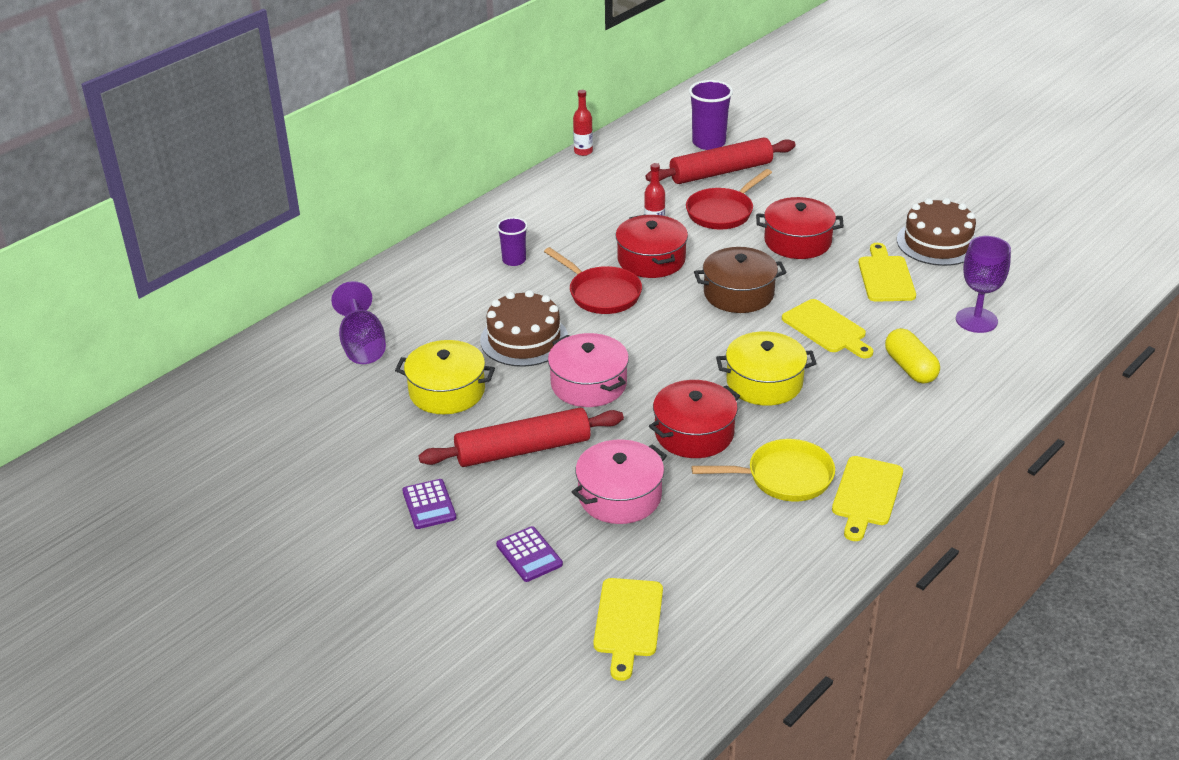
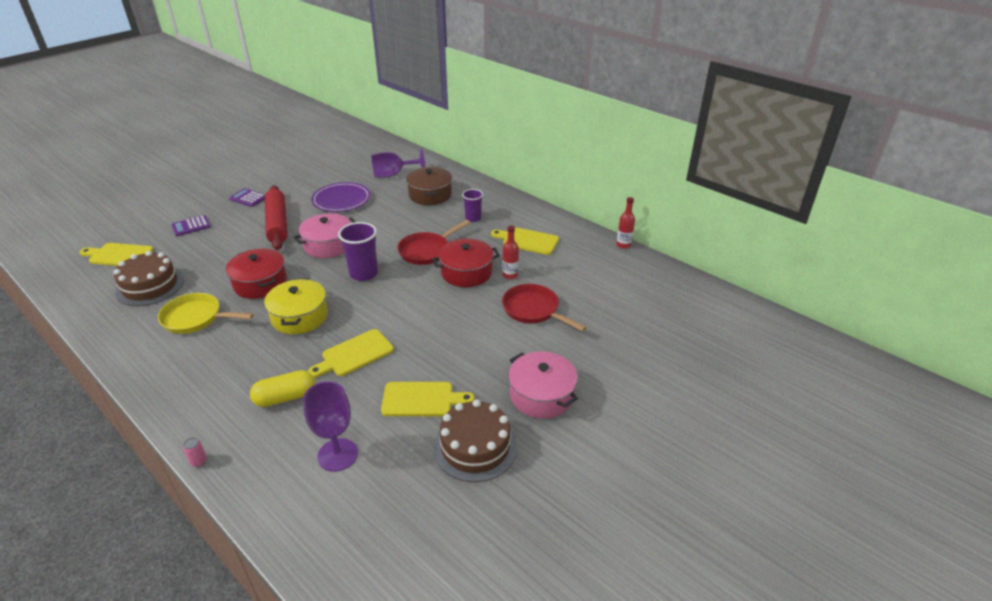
camera: 90 degrees right, 0 degrees up
yellow pot [395,340,495,414] -> purple plate [311,182,370,212]
purple calculator [402,479,457,529] -> purple calculator turned 45 degrees clockwise [229,188,265,207]
brown cake [480,290,568,367] -> brown cake moved to [114,251,184,306]
pink pot [572,440,667,524] -> pink pot moved to [508,351,578,418]
red rolling pin [646,137,796,184] -> none
purple cup [689,80,733,150] -> purple cup moved to [338,222,378,281]
yellow pan [692,439,835,502] -> yellow pan turned 105 degrees clockwise [158,293,253,334]
brown pot [694,247,786,313] -> brown pot moved to [406,167,452,205]
red pot [756,197,844,259] -> none
yellow cutting board [832,456,903,541] -> yellow cutting board moved to [491,227,559,255]
none -> pink can [183,437,207,467]

